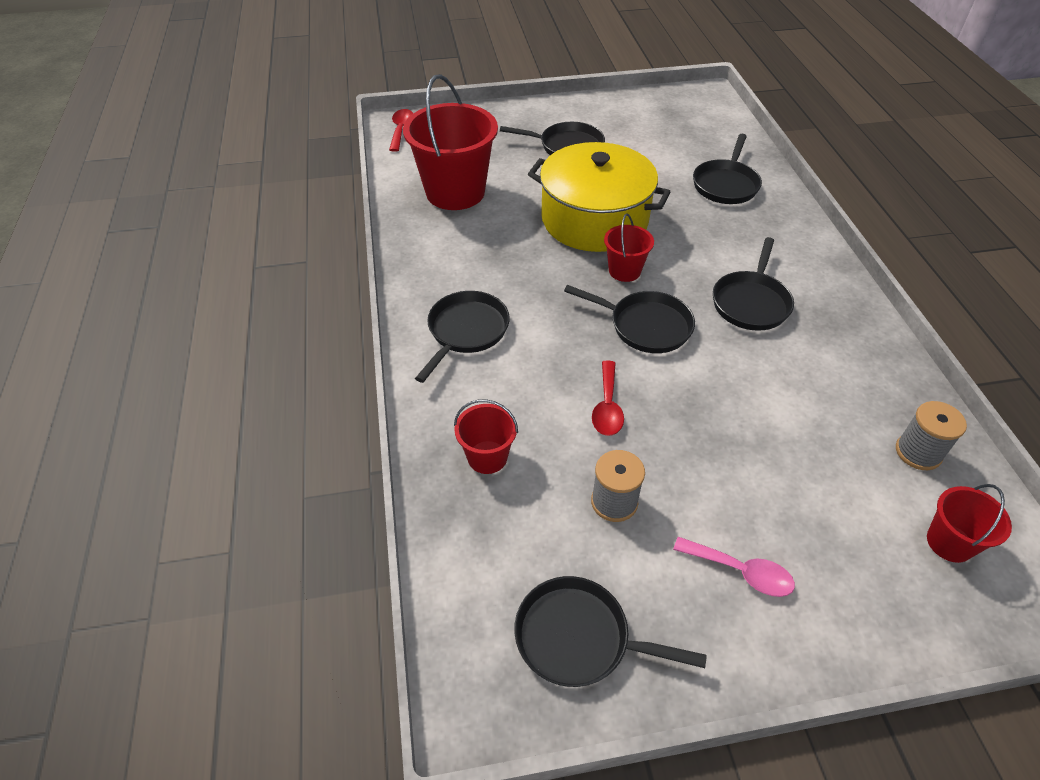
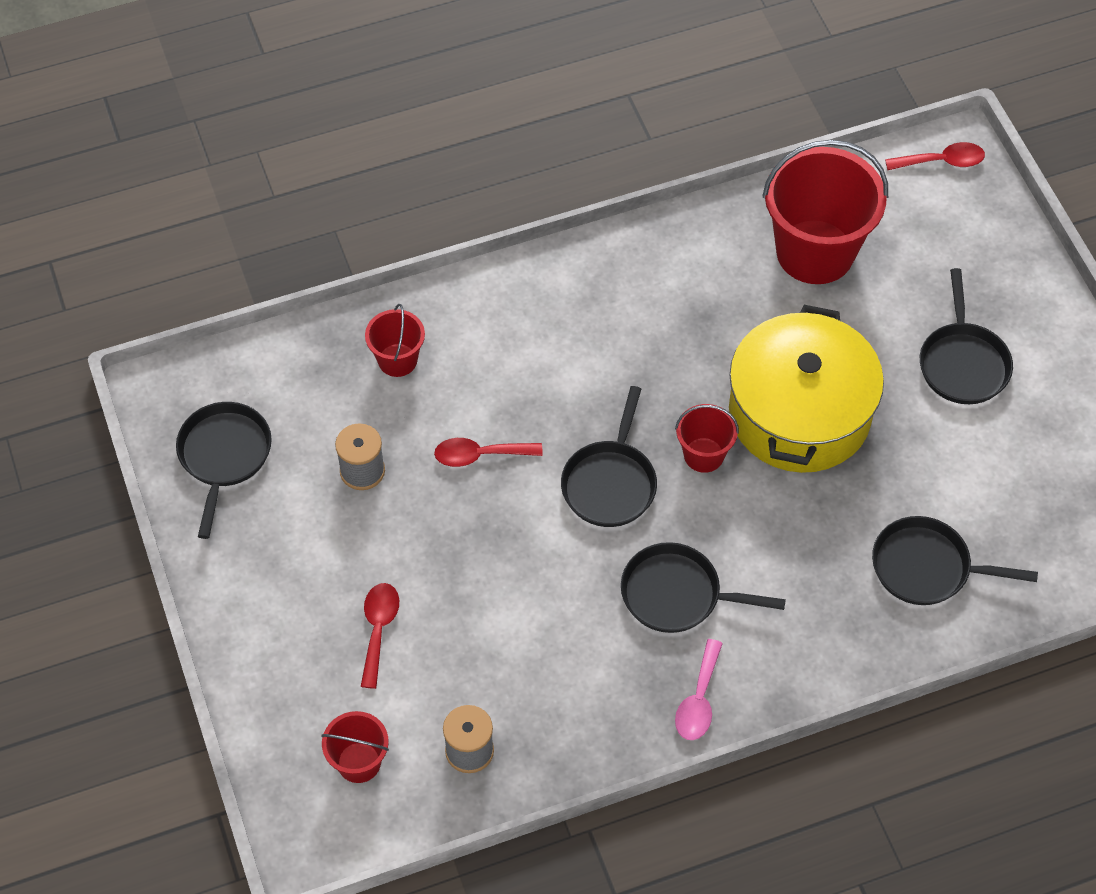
camera: 80 degrees right, 10 degrees up
black pan [415,291,510,383] -> none
pink spoon [673,537,795,597] -> pink spoon moved to [675,639,723,740]
none -> red spoon [361,583,399,689]

